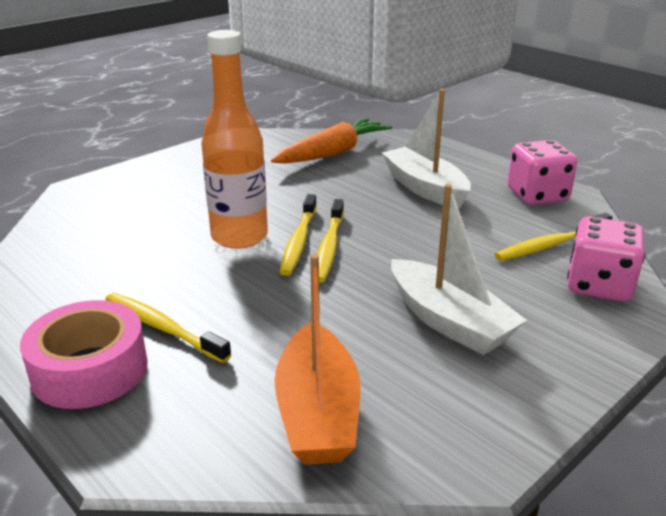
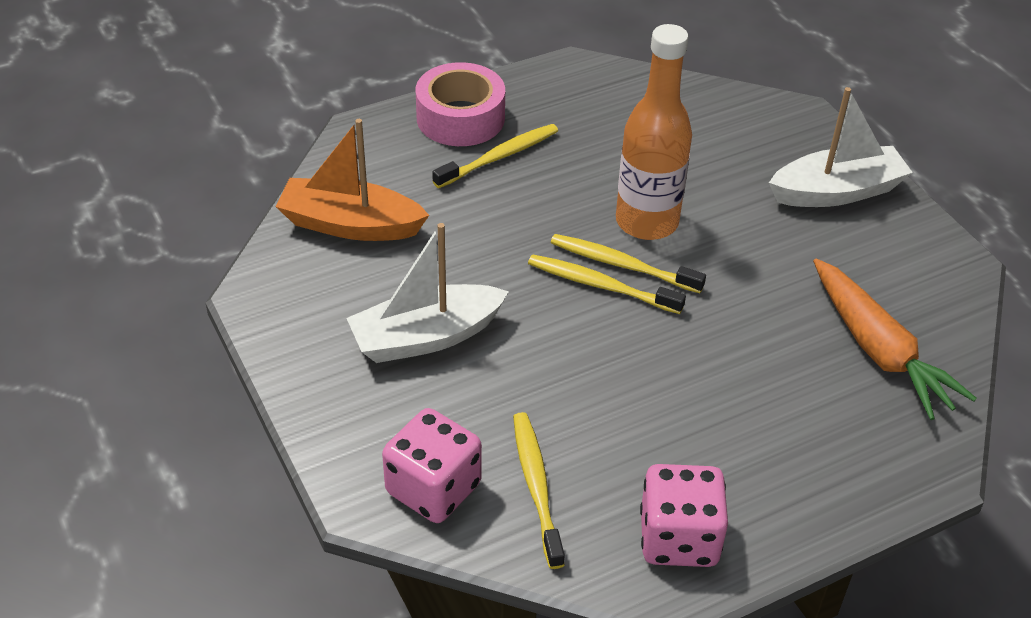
camera: 105 degrees right, 15 degrees up
white boat [382,89,471,209] -> white boat moved to [769,87,913,207]

